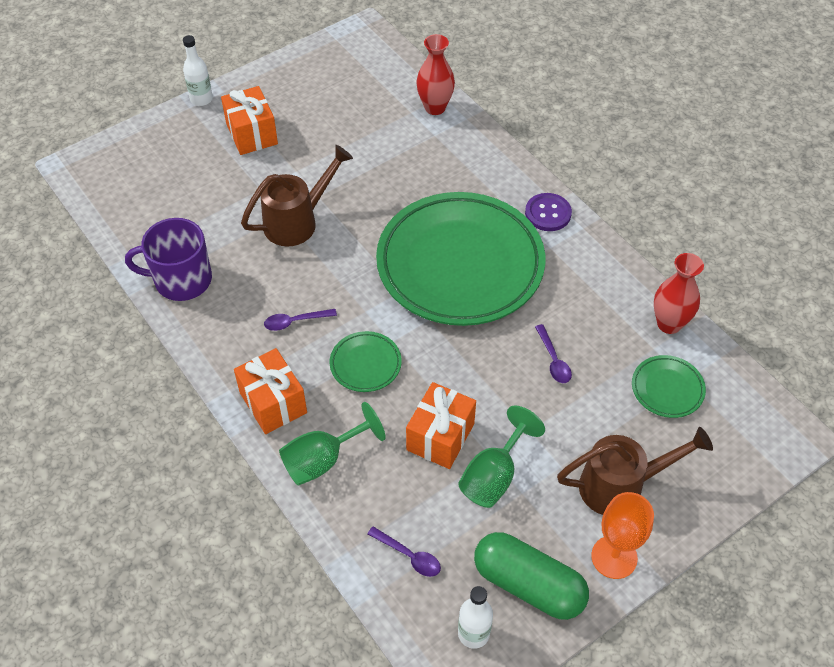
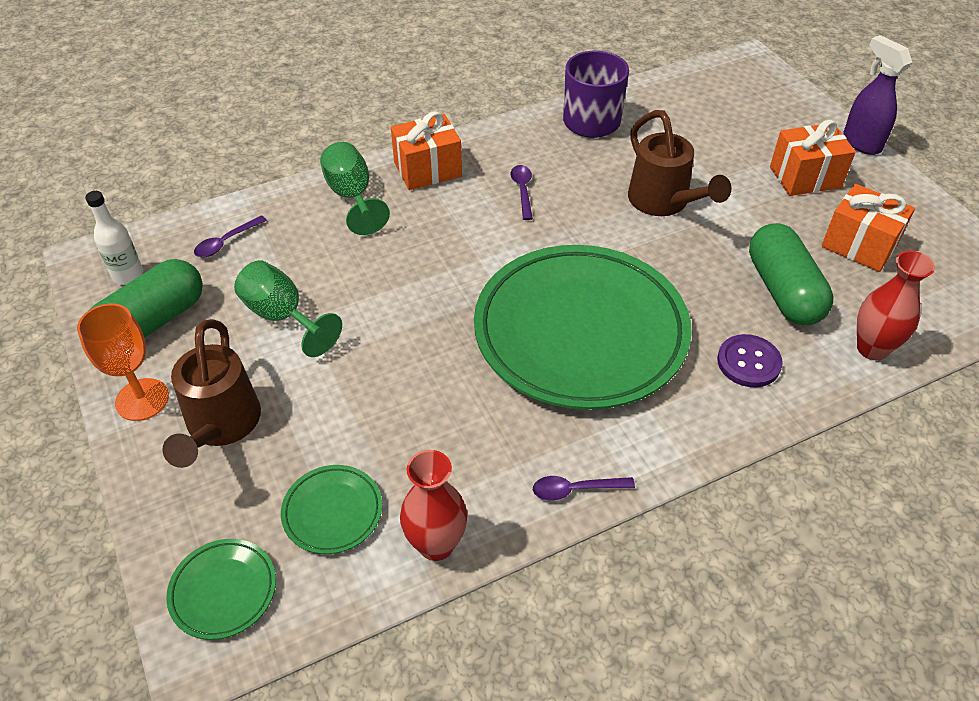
camera: 100 degrees right, 5 degrees down
white bottle [183,35,213,106] -> purple spray bottle [843,35,912,155]
green plate [330,331,402,392] -> green plate moved to [166,539,276,640]
orange gift [406,382,476,469] -> orange gift moved to [821,184,915,272]
purple button [525,193,572,231] -> purple button moved to [717,334,783,387]
purple spoon [535,324,572,383] -> purple spoon moved to [533,476,635,501]
none -> green capsule [749,223,833,325]

